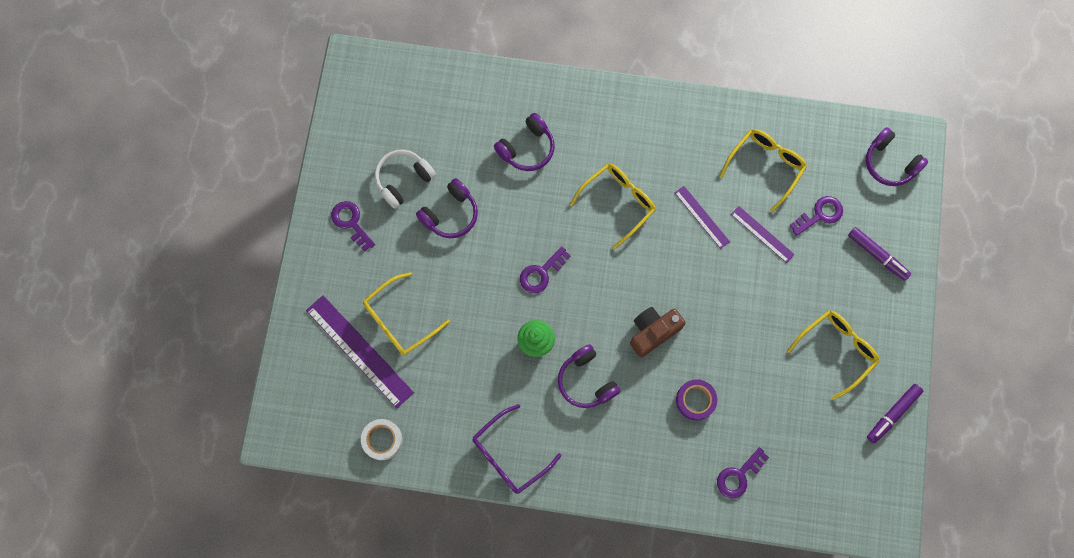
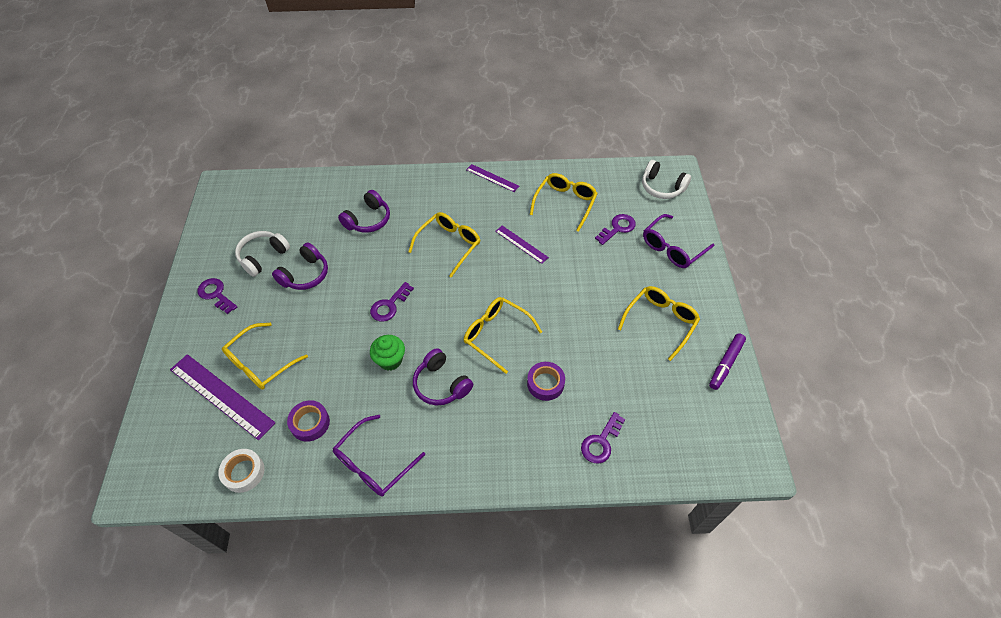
camera: 10 degrees left, 20 degrees down
brown camera [630,307,686,357] -> yellow glasses [464,297,542,374]
purple ruler [731,206,795,263] -> purple ruler moved to [466,164,519,192]
purple marker [848,227,911,281] -> purple glasses [643,214,715,268]
purple headphones [866,127,928,186] -> white headphones [642,160,691,199]
none -> purple tape [287,400,330,442]

